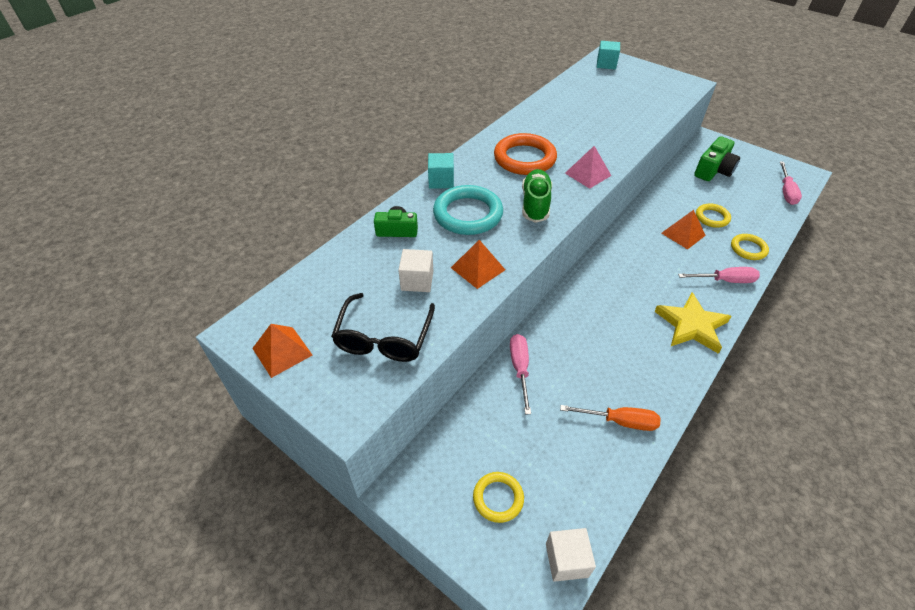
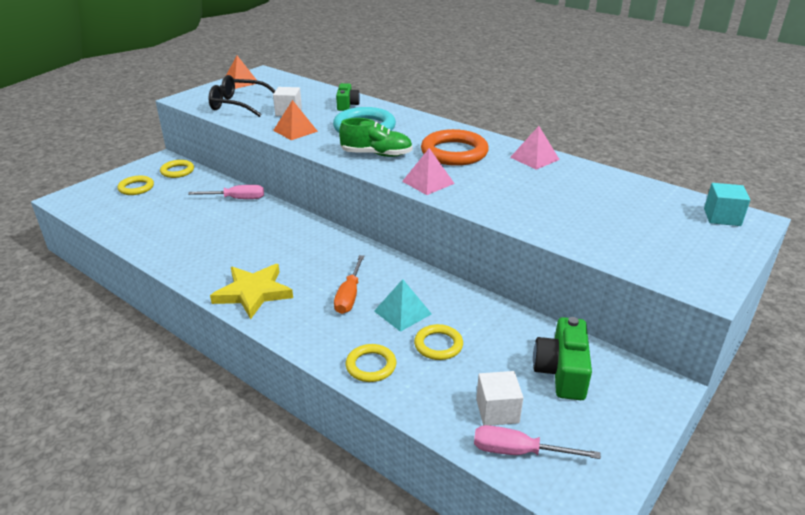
camera: 90 degrees right, 15 degrees down
turquoise cube [428,153,454,189] -> none
white cube [546,528,596,582] -> white cube moved to [476,371,523,426]
orange screwdriver [560,405,661,431] -> orange screwdriver moved to [334,255,365,314]
orange pyramid [661,210,706,249] -> turquoise pyramid [374,279,432,332]
pink screwdriver [678,267,760,283] -> none
green camera [694,136,740,181] -> green camera turned 60 degrees clockwise [533,317,592,400]
none -> yellow ring [160,160,194,178]
none -> pink pyramid [510,126,560,170]

